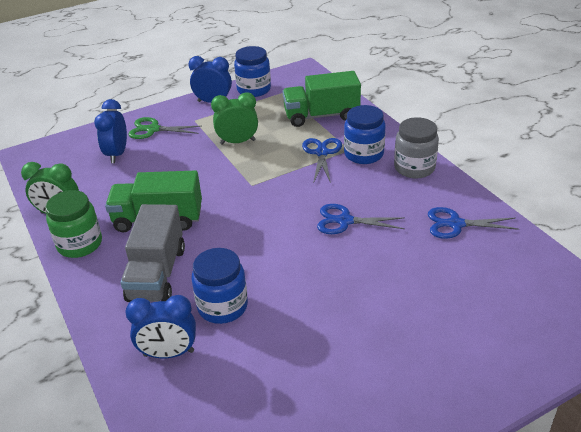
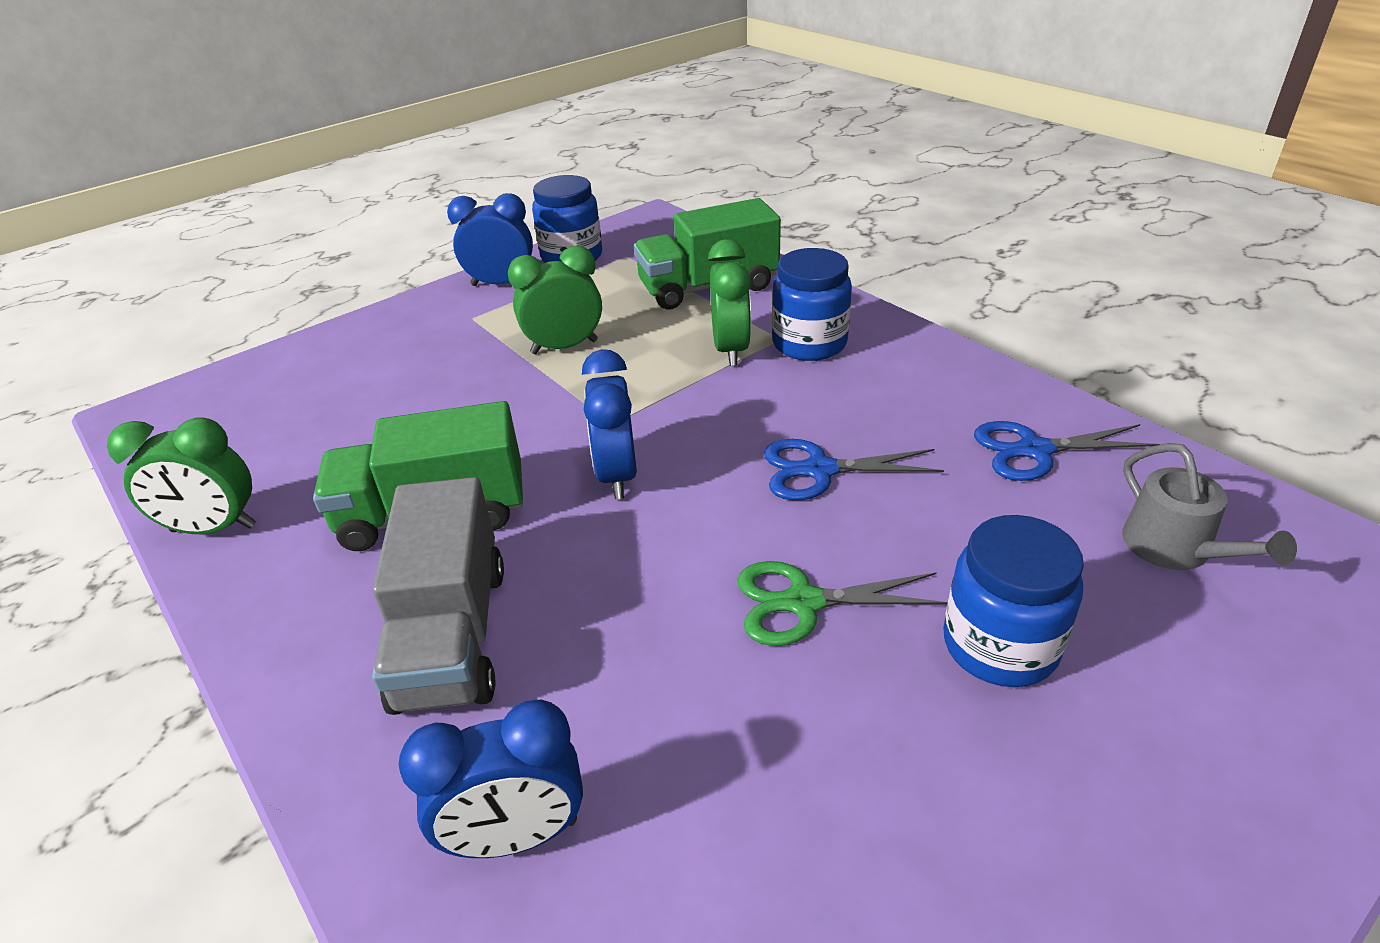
camera: 10 degrees left, 0 degrees up
green jar [45,190,102,258] -> none
blue clock [94,99,127,163] -> blue clock moved to [582,349,637,499]
green scissors [128,117,201,139] -> green scissors moved to [737,561,948,646]
blue jar [192,248,248,324] -> blue jar moved to [943,515,1084,687]
blue scissors [302,138,342,183] -> green clock [708,239,751,366]
grey jar [394,117,439,178] -> none
none -> grey watering can [1122,443,1297,570]

